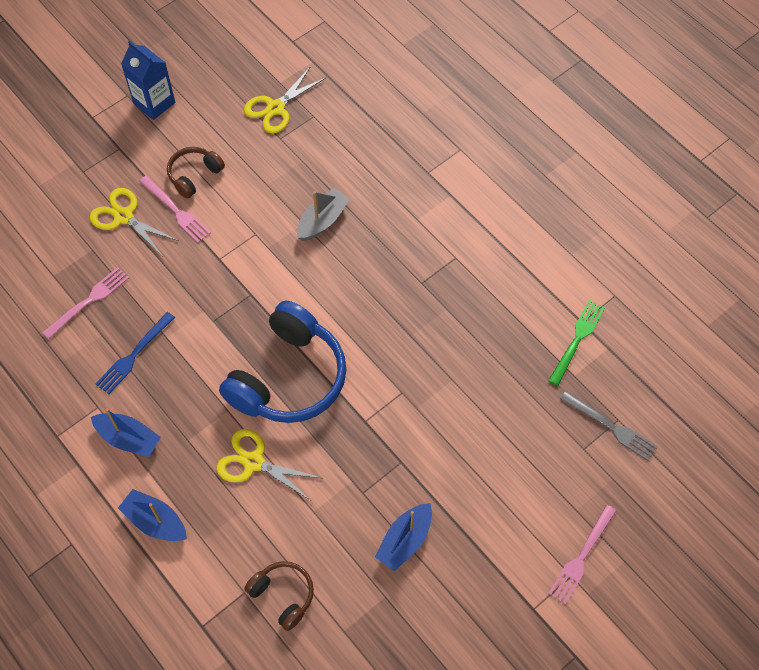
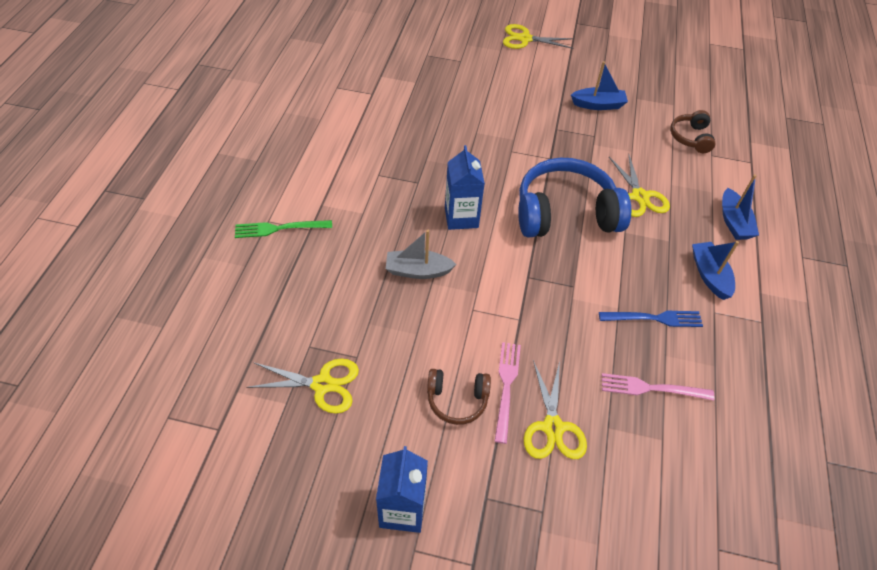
camera: 130 degrees left, 10 degrees down
green fork [548,300,605,386] -> green fork moved to [235,220,332,238]
pink fork [548,505,616,604] -> yellow scissors [503,24,574,49]
grey fork [560,391,658,461] -> none
none -> blue carton [445,145,485,230]

